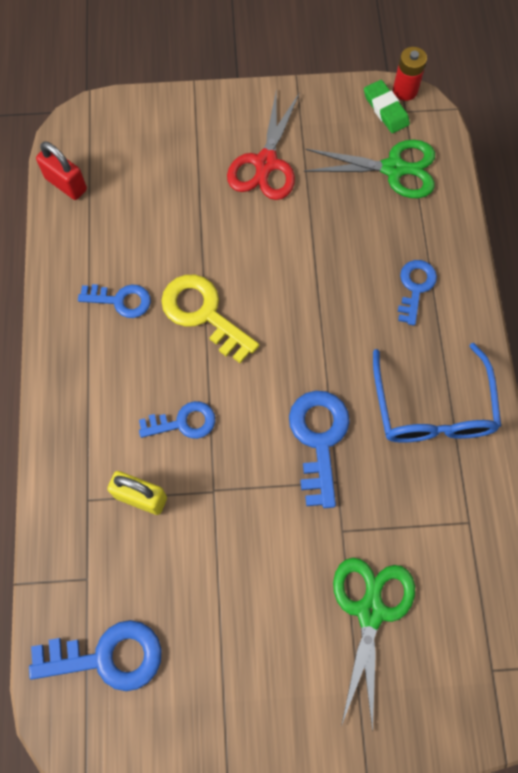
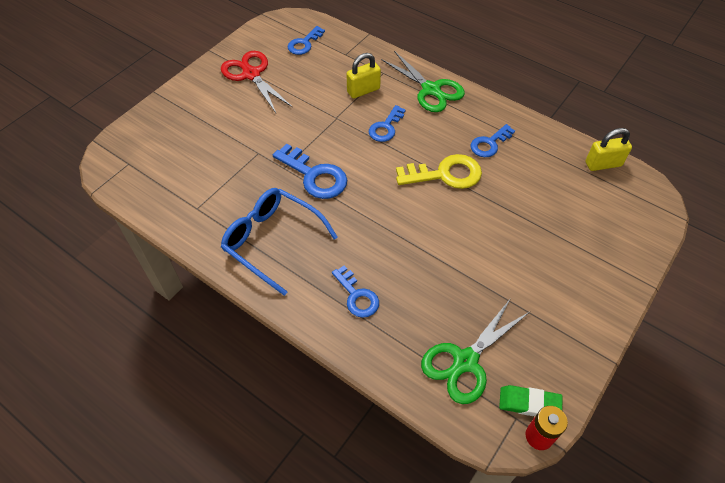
camera: 130 degrees right, 15 degrees down
blue key [29,620,162,691] -> blue key [287,26,325,55], size x0.65
red padlock [36,142,87,200] -> yellow padlock [586,128,632,171]
red scissors [227,88,300,200] -> red scissors moved to [221,51,292,113]
green scissors [333,558,415,732] -> green scissors moved to [381,51,465,112]

